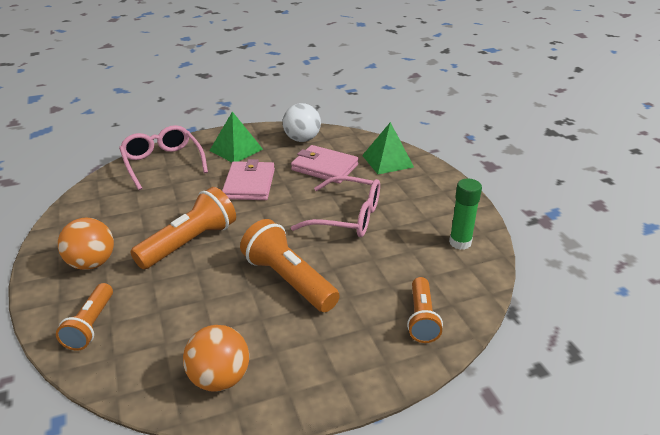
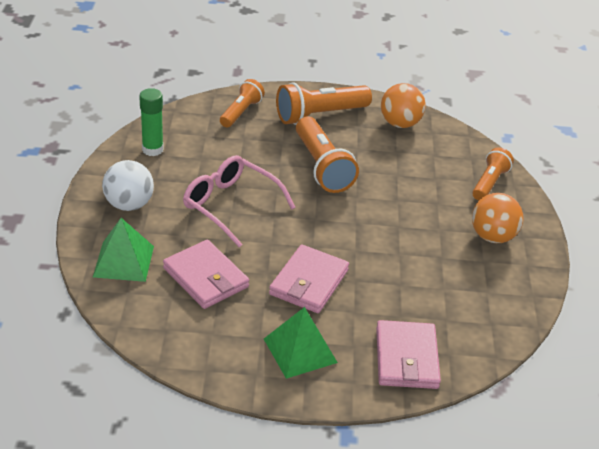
camera: 160 degrees left, 5 degrees up
pink glasses [119,125,208,190] -> pink wallet [376,320,441,389]
orange flashlight [130,187,236,269] -> orange flashlight moved to [276,82,372,125]
white ball [283,103,321,142] -> white ball moved to [102,160,154,211]

